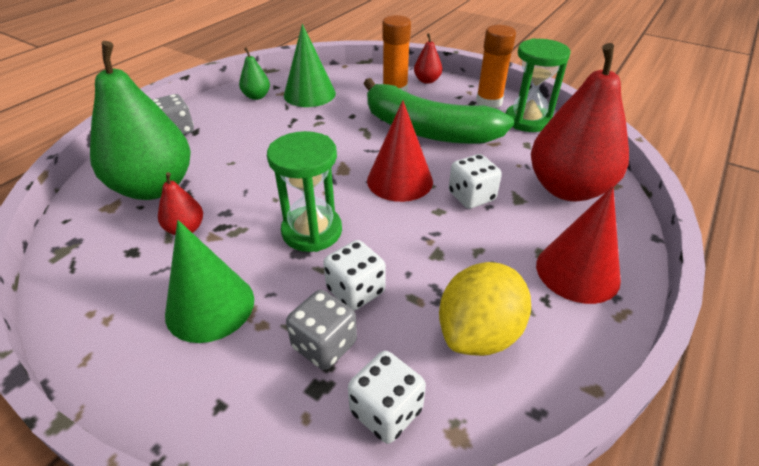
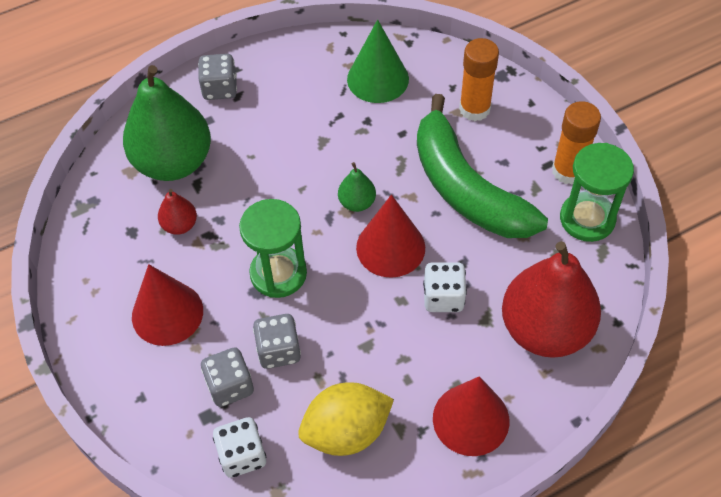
camera: 30 degrees right, 15 degrees up
green cone [165,220,254,343] -> red cone [132,264,203,346]
green pear [239,47,270,100] -> green pear moved to [338,162,376,212]
white dice [323,240,386,311] -> grey dice [253,314,301,369]
red pear [414,33,442,84] -> none

